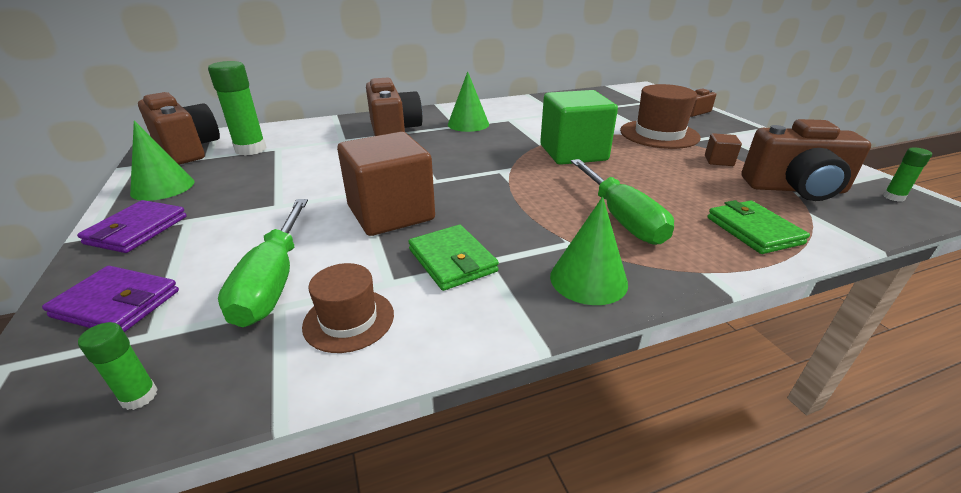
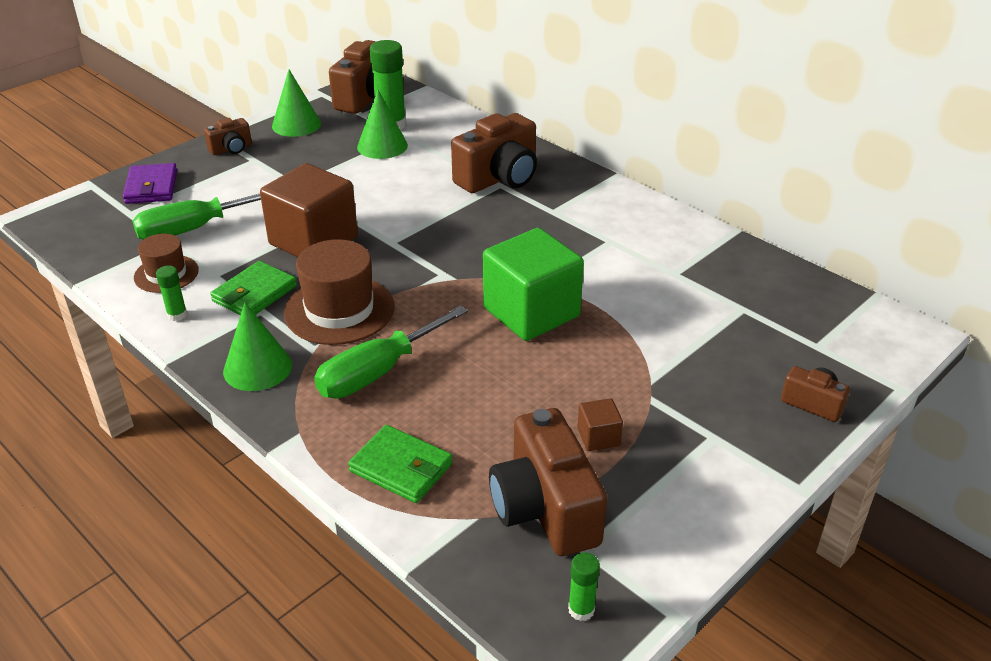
camera: 65 degrees right, 5 degrees up
purple wallet [77,200,187,253] -> brown camera [204,118,252,155]
green glue stick [78,322,158,410] -> green glue stick moved to [156,265,187,321]
green cone [448,71,489,132] -> green cone moved to [357,90,408,159]
brown hat [620,84,701,149] -> brown hat moved to [284,239,394,345]
green wallet [708,200,810,254] -> green wallet turned 75 degrees clockwise [348,425,453,503]

